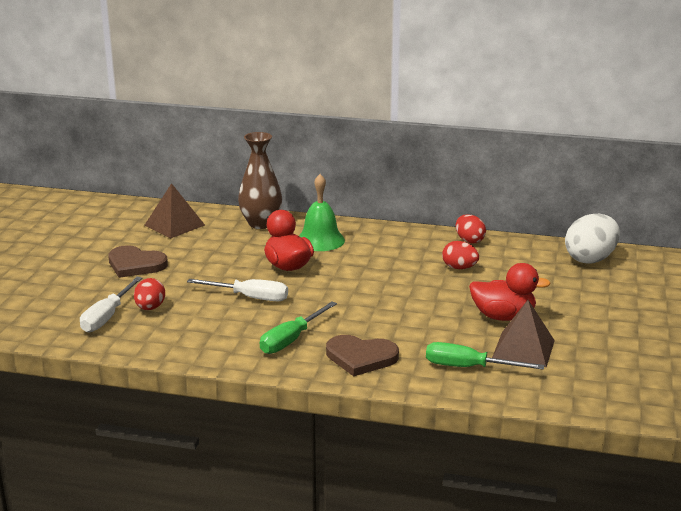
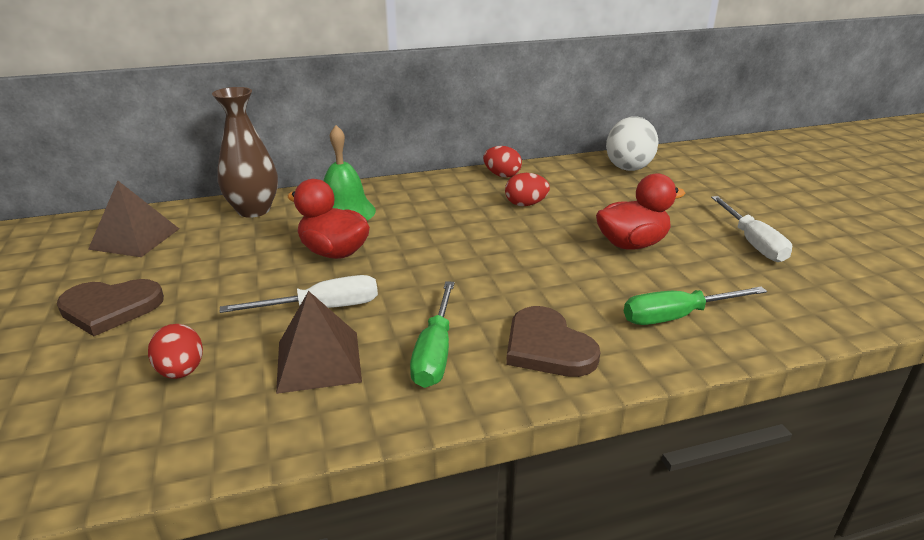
camera: 30 degrees left, 5 degrees up
white screwdriver [80,277,142,333] -> white screwdriver moved to [711,196,792,262]
brown heart [326,335,399,376] -> brown heart turned 75 degrees clockwise [506,306,600,377]
brown pyramid [492,300,555,367] -> brown pyramid moved to [276,291,362,394]

